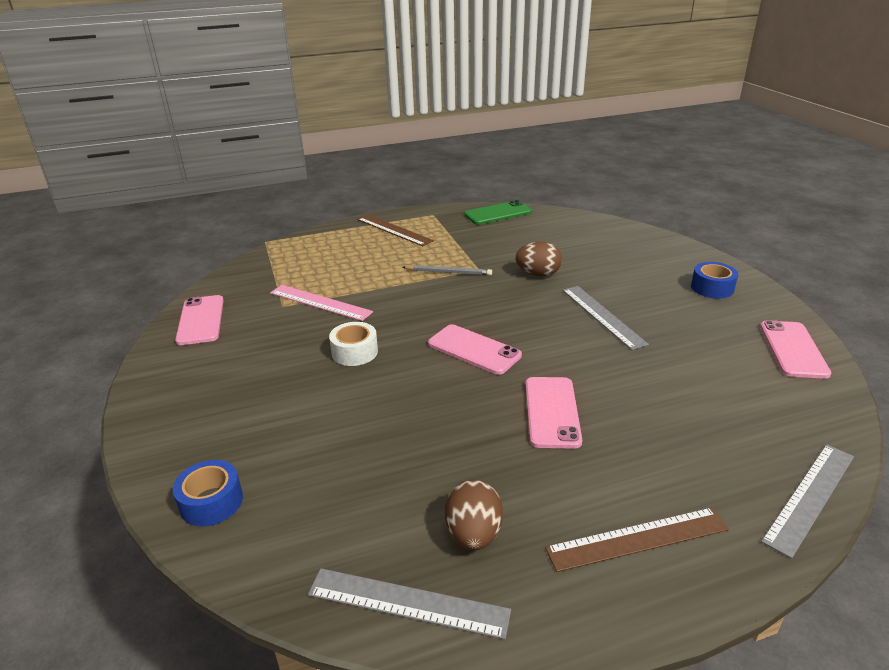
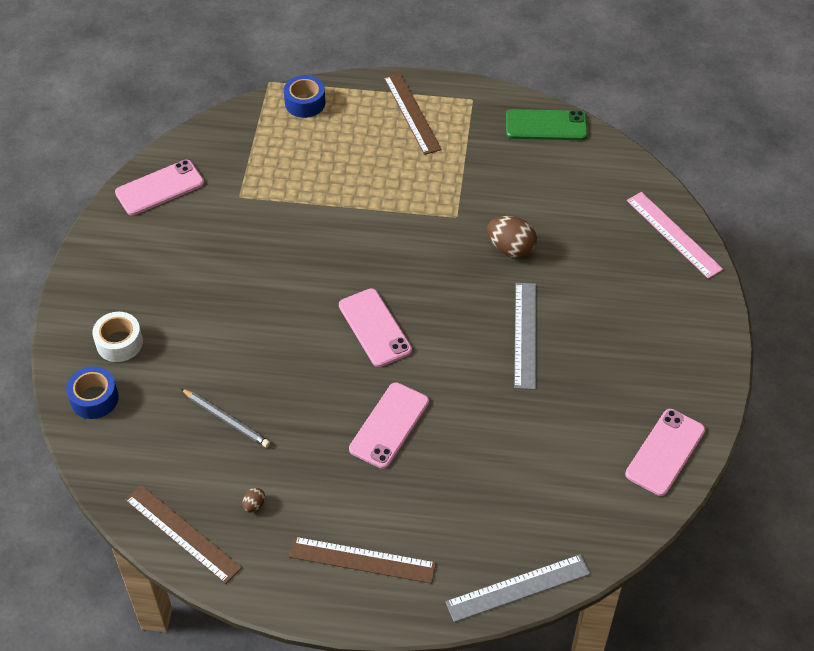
camera: 25 degrees right, 20 degrees up
pink phone [175,295,224,345] -> pink phone turned 45 degrees clockwise [115,160,204,215]
pink ruler [270,285,373,321] -> pink ruler moved to [627,192,723,279]
grey ruler [308,568,511,639] -> brown ruler [125,485,242,584]
white tape [329,322,378,366] -> white tape moved to [92,312,143,362]
grey pencil [403,265,492,276] -> grey pencil moved to [181,389,270,448]
brown egg [445,479,503,550] -> brown egg [242,488,265,512], size x0.47
blue tape [691,262,738,299] -> blue tape moved to [284,75,325,118]

